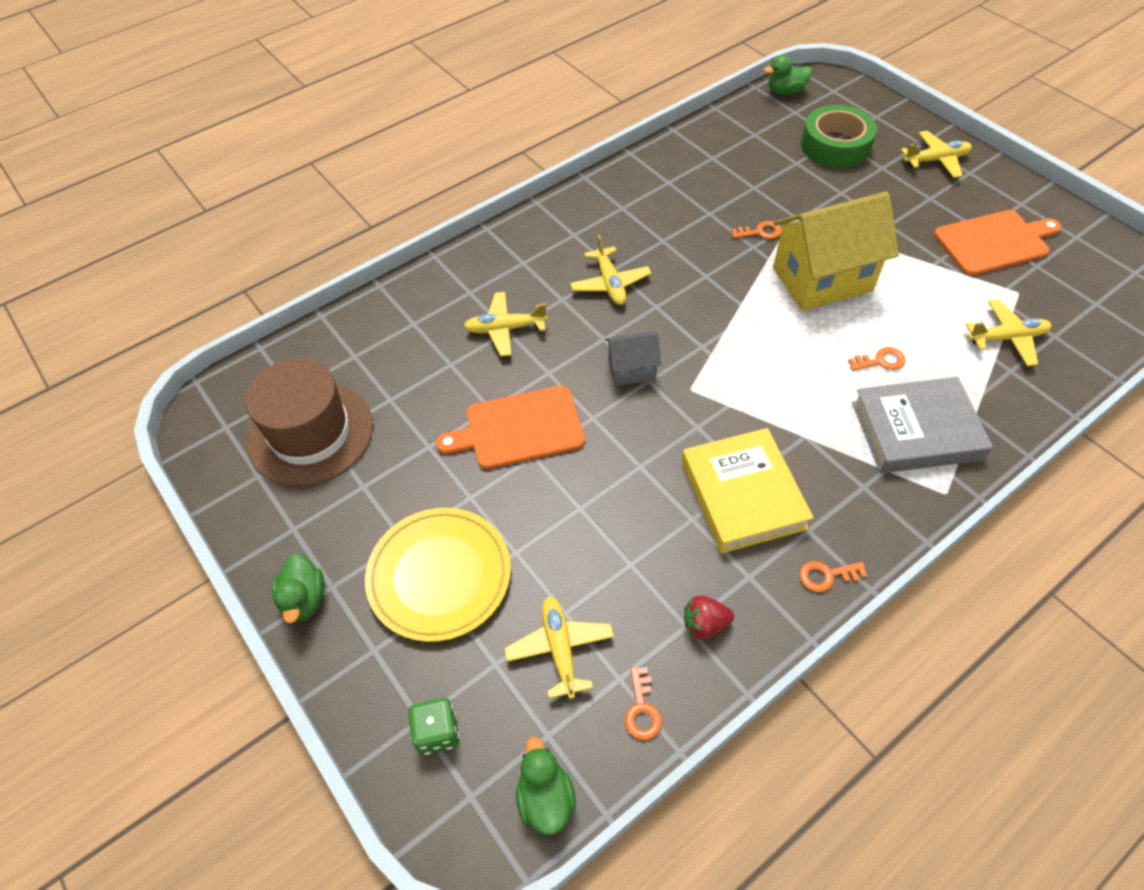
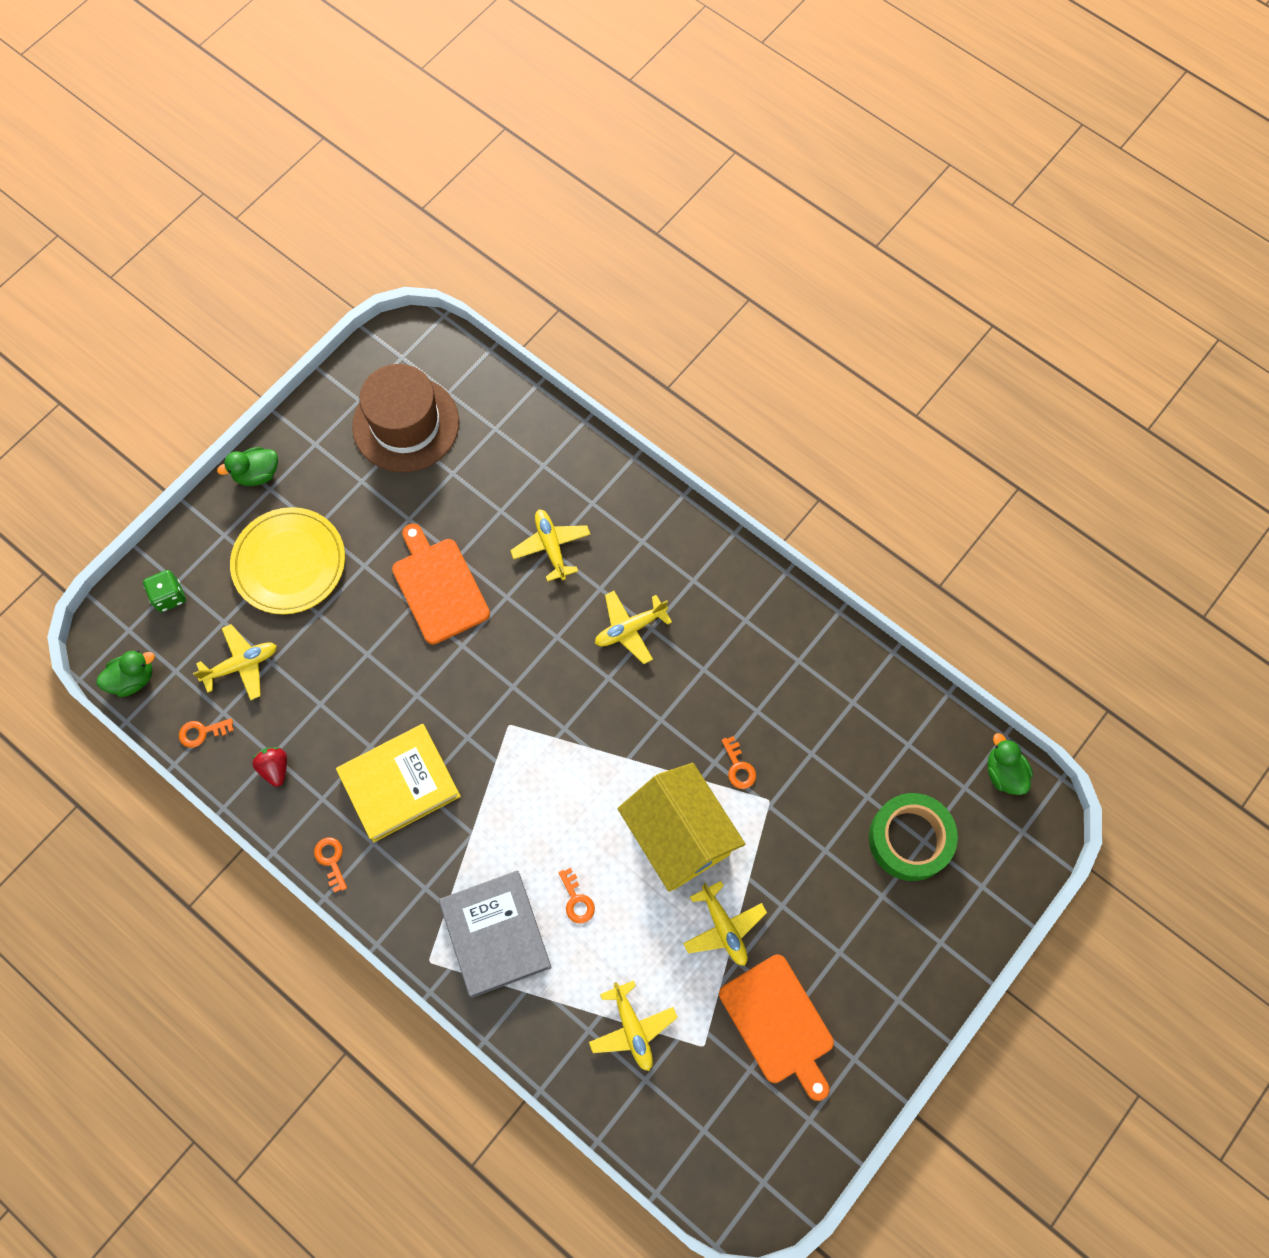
camera: 75 degrees right, 15 degrees up
grey house [605,332,662,386] -> none
yellow plane [901,131,972,178] -> yellow plane moved to [683,881,767,966]

